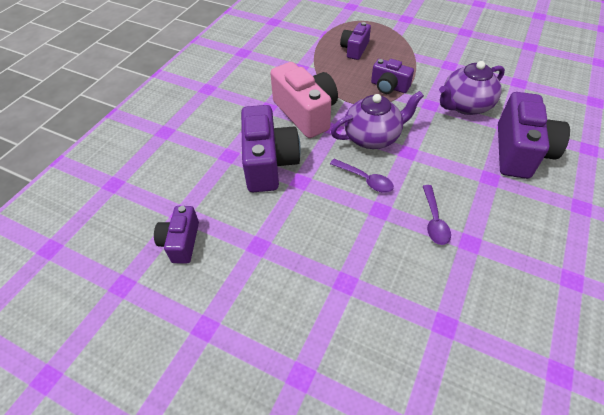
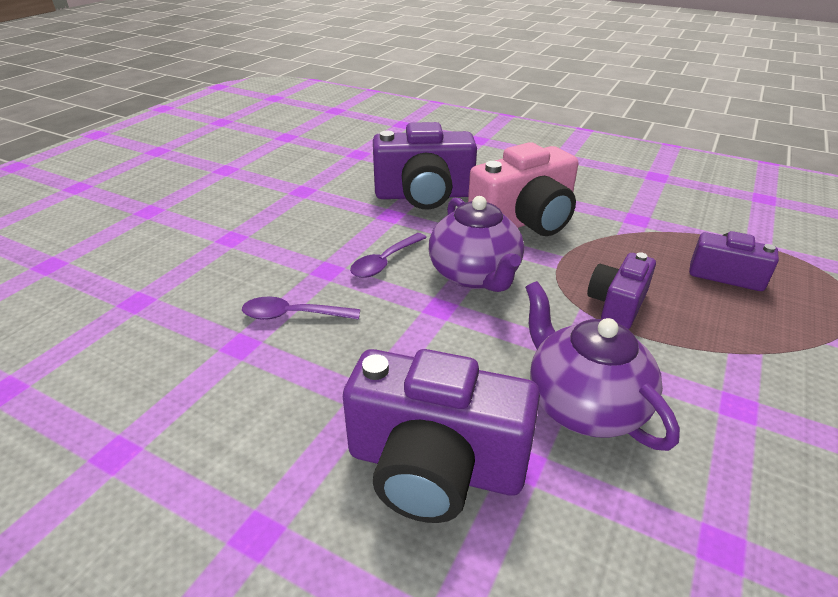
camera: 90 degrees right, 15 degrees down
purple camera [154,206,199,264] -> none

